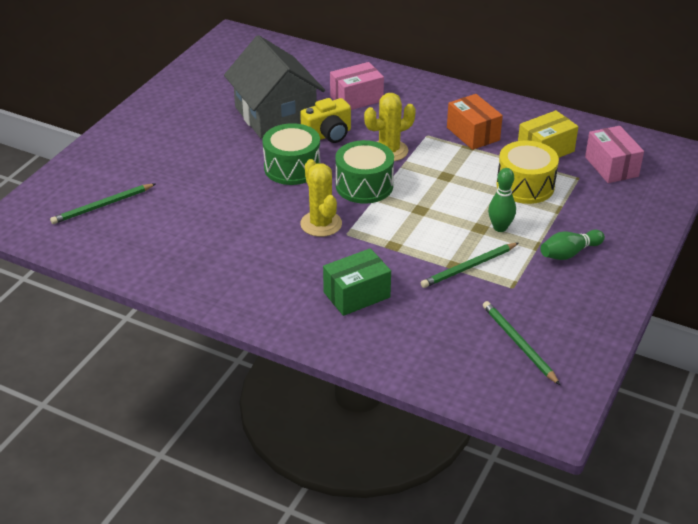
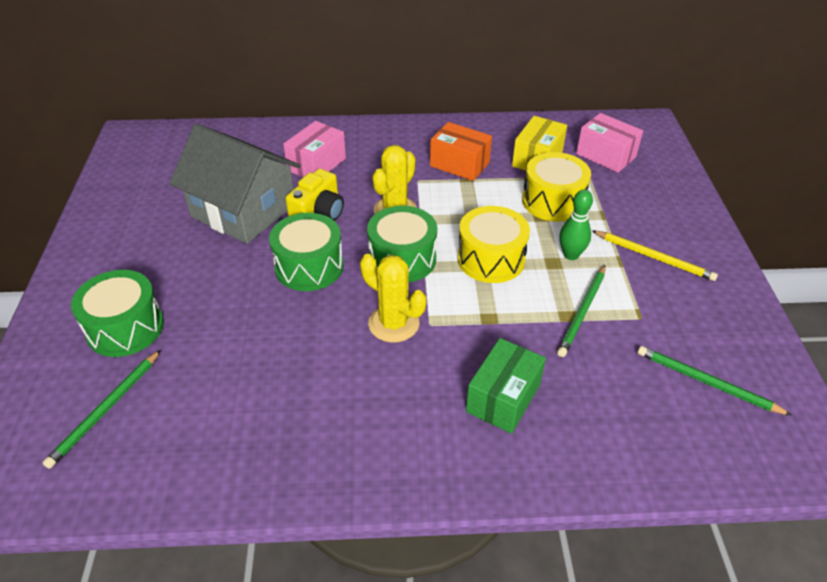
camera: 30 degrees left, 5 degrees up
green bowling pin [541,230,605,260] -> yellow pencil [593,231,718,281]
none -> green drum [71,270,164,357]
none -> yellow drum [457,206,530,283]

